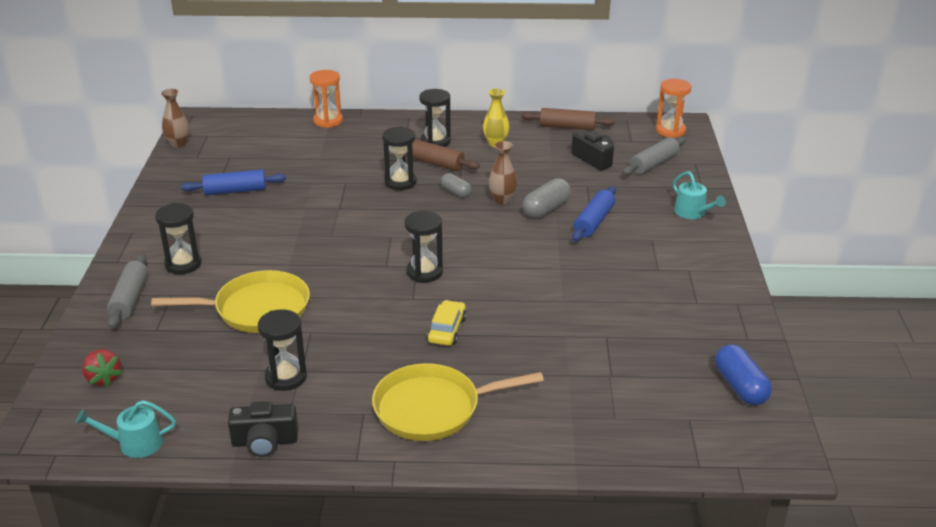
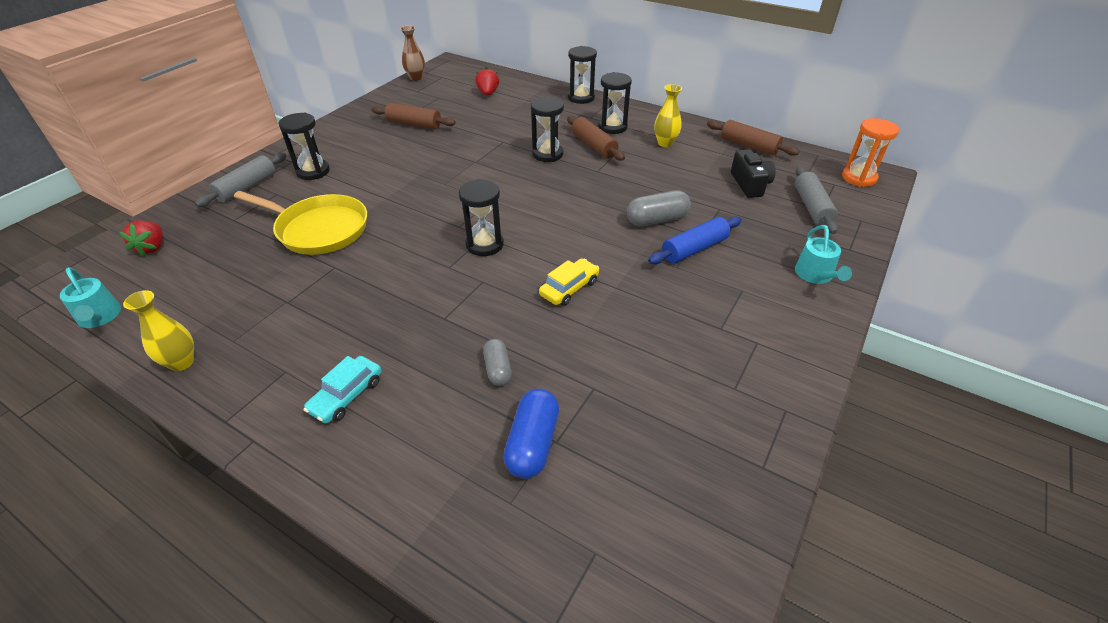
camera: 30 degrees right, 10 degrees up
turquoise watering can [75,400,176,458] -> turquoise watering can turned 150 degrees counterclockwise [60,267,121,328]
blue rolling pin [181,169,286,195] -> brown rolling pin [372,103,456,129]
black camera [228,401,298,457] -> yellow vase [123,290,194,371]
black hourglass [258,309,307,391] -> black hourglass moved to [568,46,597,104]
orange hourglass [310,70,343,128] -> none
yellow pan [372,363,544,441] -> turquoise car [304,356,382,423]
yellow car [427,300,467,346] -> yellow car moved to [539,258,599,306]
grey capsule [441,173,472,198] -> grey capsule moved to [483,339,512,386]
brown vase [488,141,517,204] -> none
grey rolling pin [622,137,686,175] -> grey rolling pin turned 75 degrees counterclockwise [795,167,838,234]
blue capsule [715,344,772,405] -> blue capsule moved to [504,388,559,479]
none -> red strawberry [475,67,499,95]

